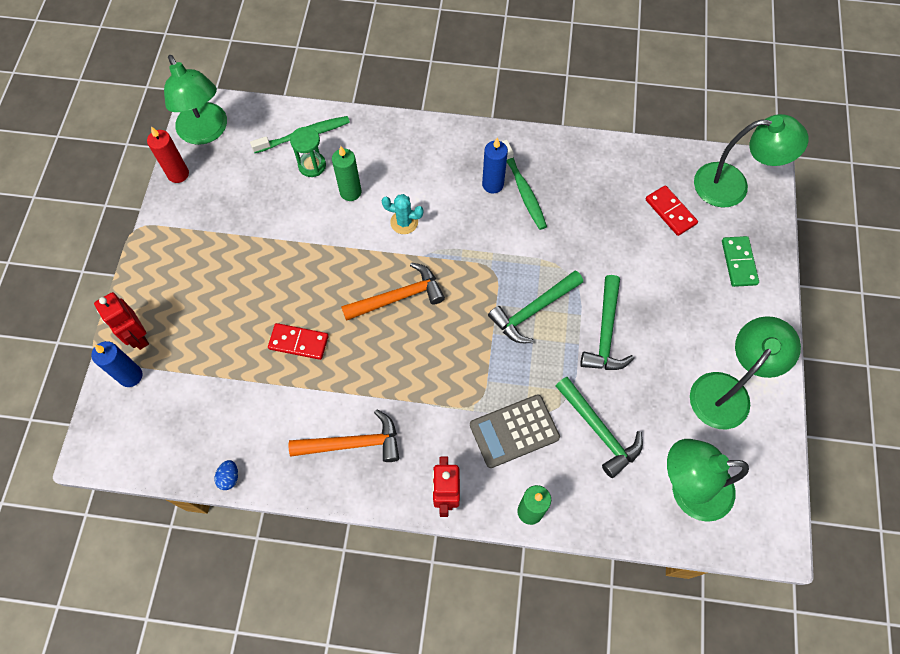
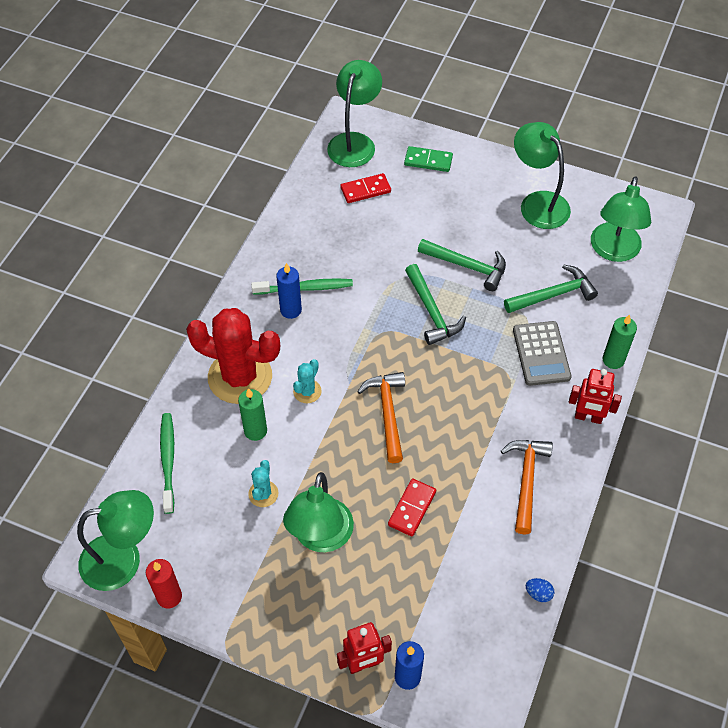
camera: 75 degrees left, 10 degrees down
green hourglass [290,127,326,177] -> none
none -> red cactus [186,308,280,404]
none -> turquoise cactus [248,460,278,507]
none -> green lamp [283,472,354,552]

